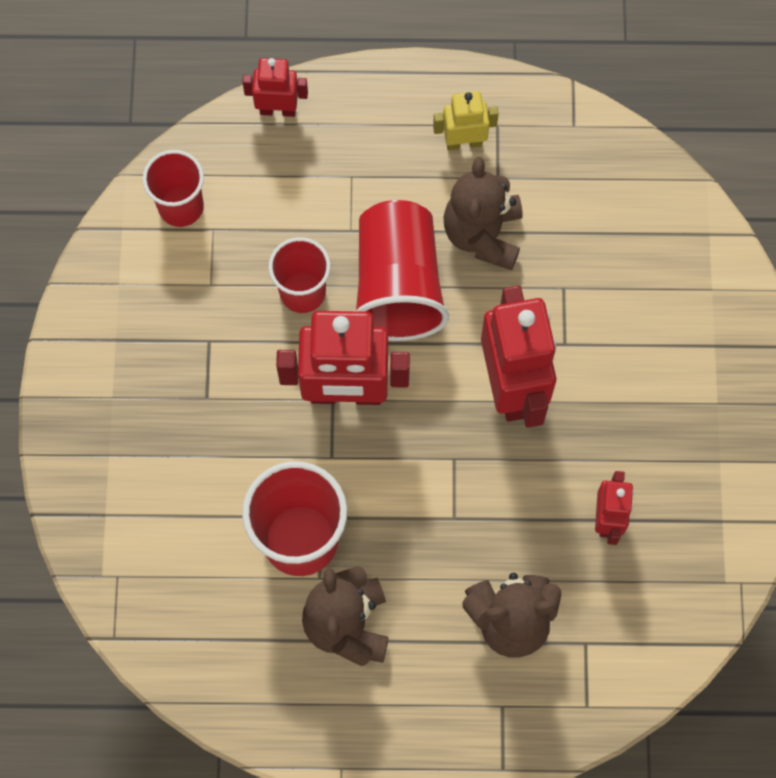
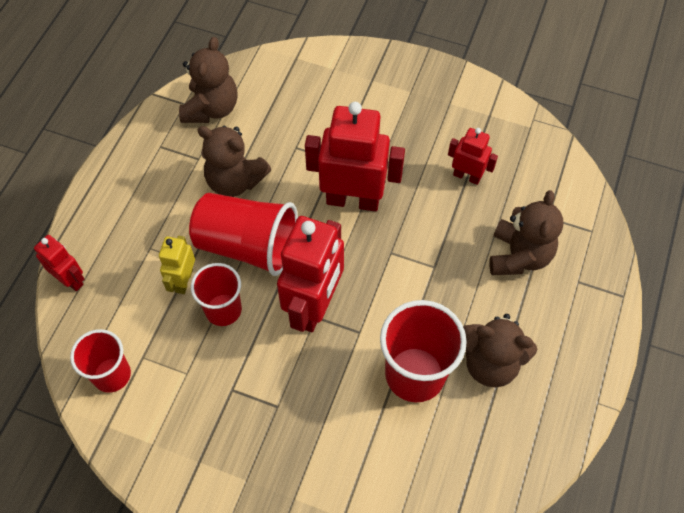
camera: 70 degrees left, 10 degrees down
red robot [242,58,308,117] -> red robot turned 105 degrees clockwise [34,235,84,291]
yellow robot [433,91,499,151] -> yellow robot moved to [159,236,195,294]
none -> brown teddy bear [179,37,237,123]

